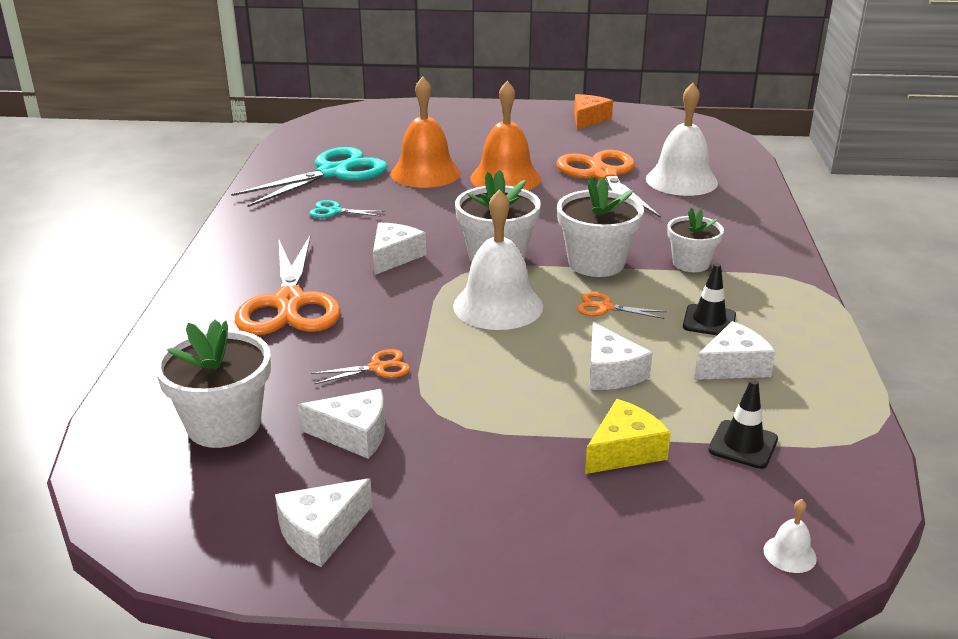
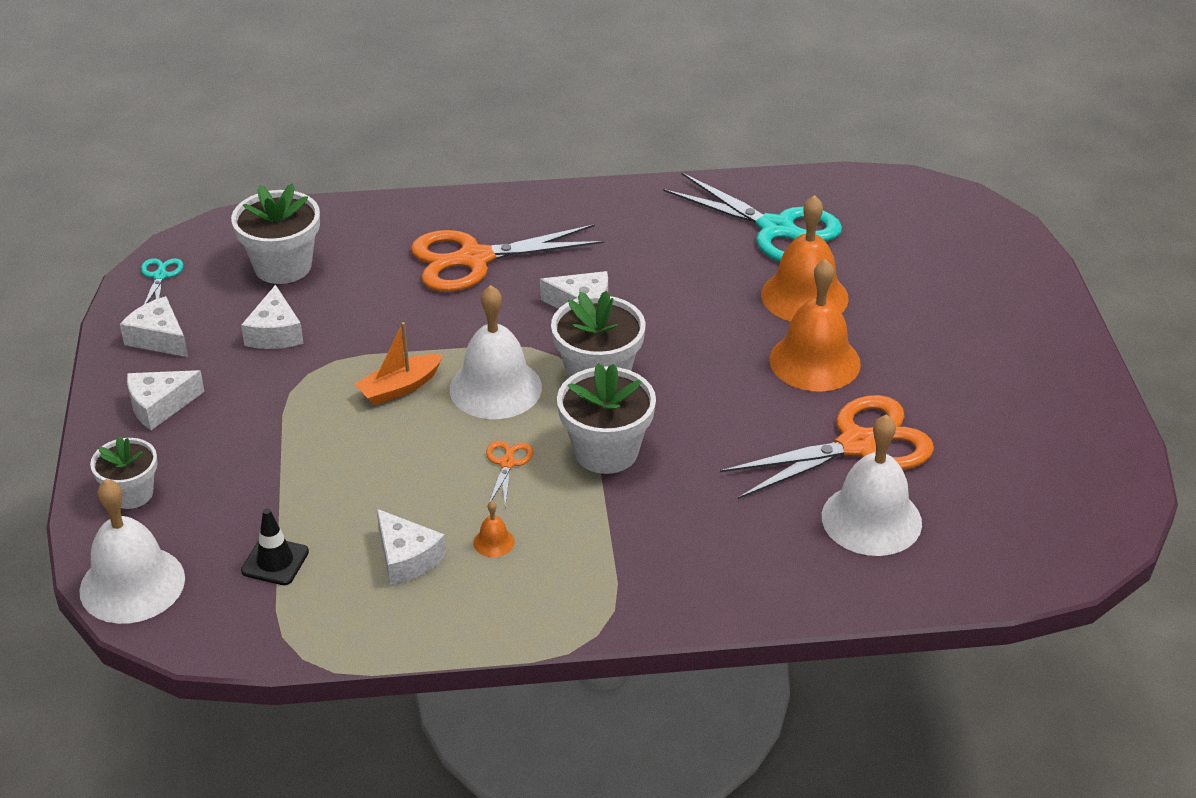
camera: 80 degrees right, 10 degrees up
turquoise scissors [309,200,385,218] -> turquoise scissors moved to [141,258,184,304]
orange scissors [311,349,410,384] -> none
orange cheese [574,94,613,130] -> none
yellow cheese [585,399,671,474] -> none
white cheese [590,322,653,390] -> white cheese moved to [127,370,205,430]
white flower pot [667,208,724,272] -> white flower pot moved to [90,436,157,509]
black traffic cone [683,263,736,335] -> orange bell [473,501,515,557]
white bell [763,499,817,573] -> white bell [79,479,185,624], size x2.46
none -> orange boat [355,322,443,405]

